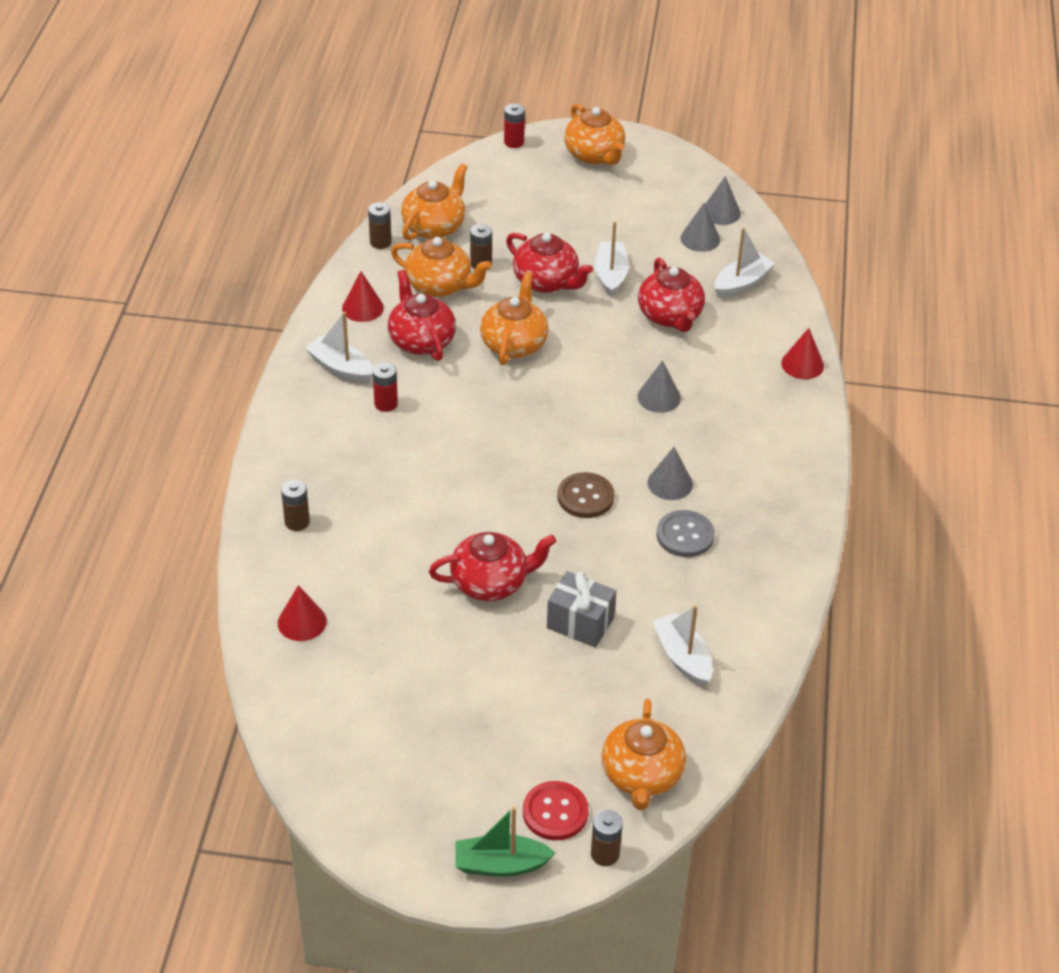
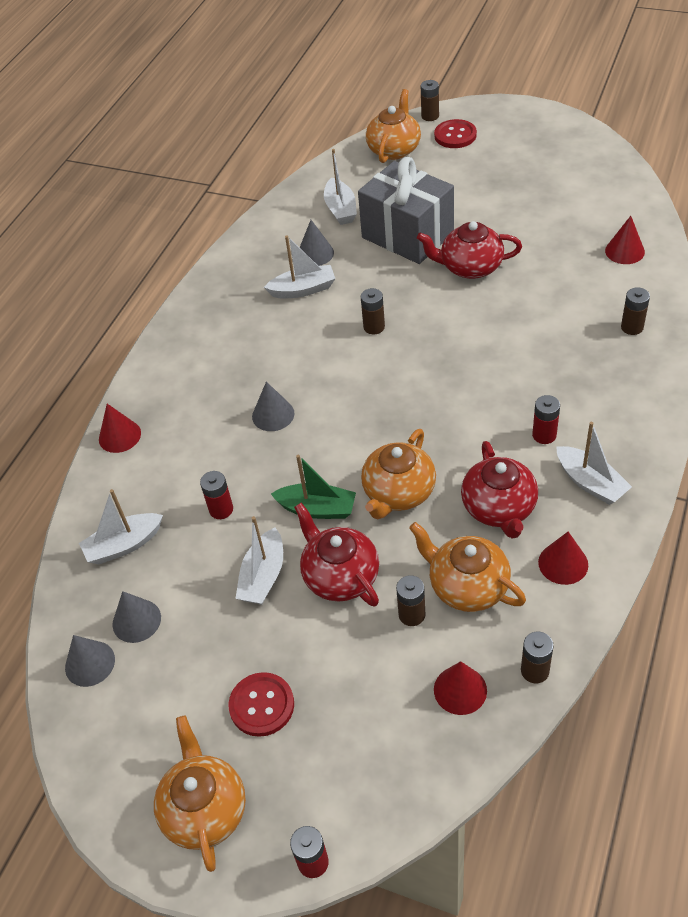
camera: 160 degrees left, 5 degrees up
orange teapot [401,163,467,240] -> red cone [434,661,487,715]
green boat [456,807,556,877] -> green boat moved to [271,455,356,519]
grey gift [547,571,616,648] -> grey gift [358,157,454,264], size x1.75
brown button [557,472,614,518] -> brown battery [361,288,385,334]
red teapot [638,258,705,332] -> red battery [200,471,233,519]
grey cone [647,447,693,500] -> grey cone moved to [299,220,334,266]
grey button [656,510,715,557] -> white boat [264,235,336,298]
none -> red button [229,672,294,737]

